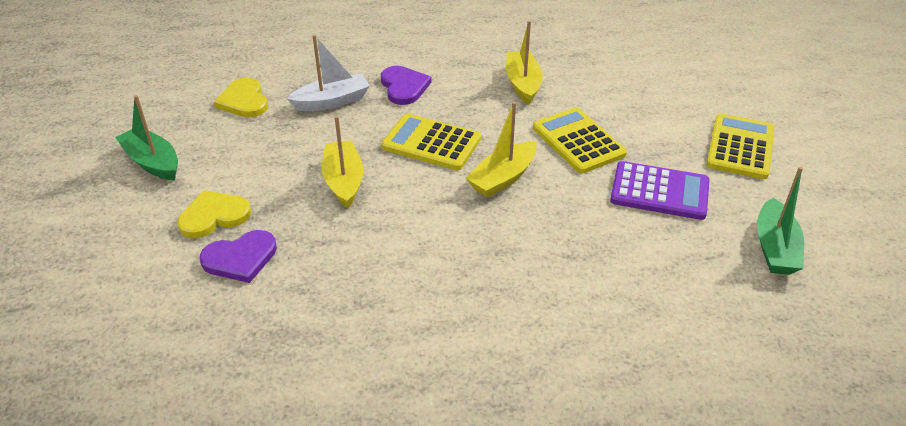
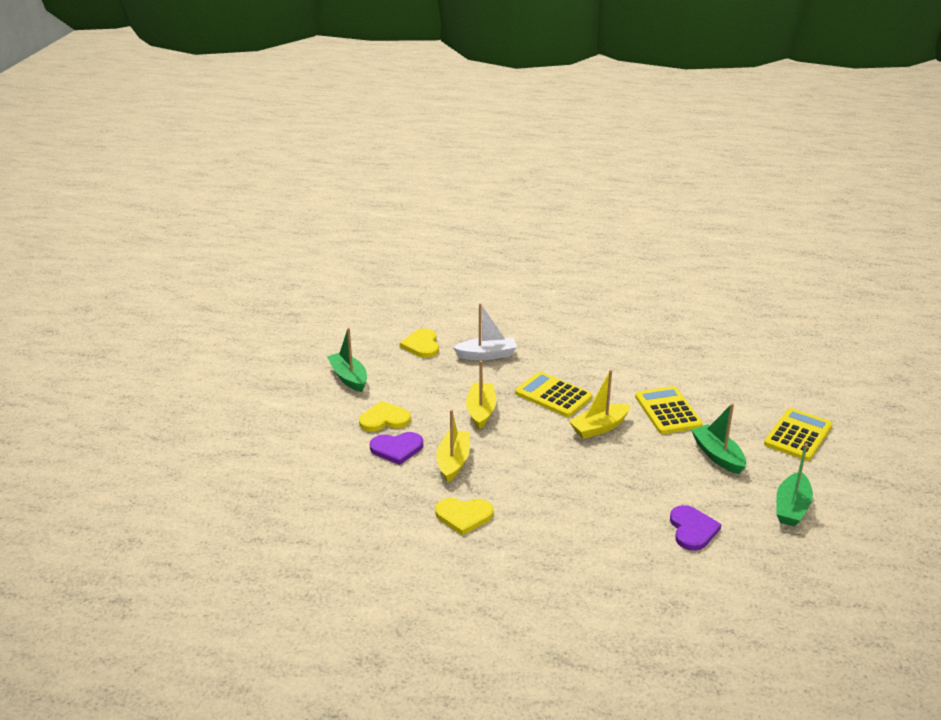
camera: 15 degrees right, 10 degrees down
purple heart [381,66,432,105] -> purple heart moved to [670,505,722,551]
yellow boat [506,21,543,105] -> yellow boat moved to [436,409,470,483]
purple calculator [610,161,709,220] -> green boat [691,403,746,474]
none -> yellow heart [435,498,493,535]

